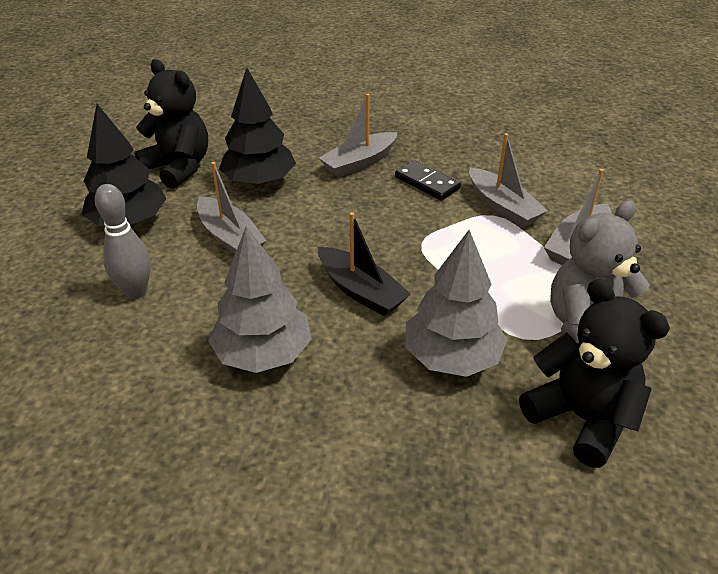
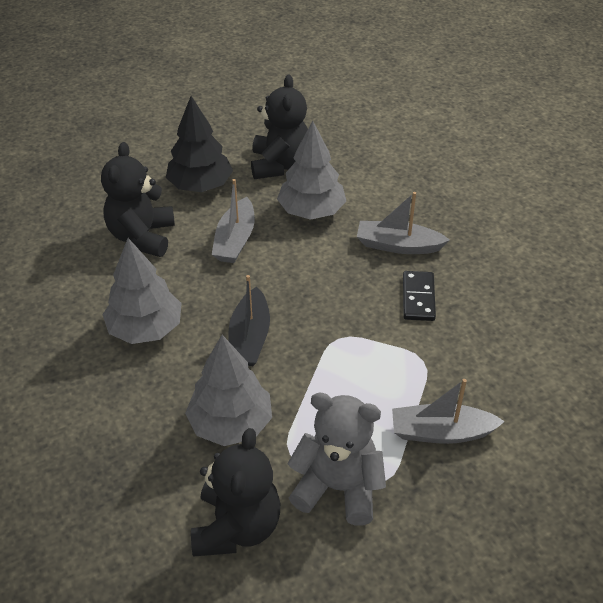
camera: 50 degrees right, 5 degrees up
grey bowling pin [95,184,151,299] -> black teddy bear [101,142,175,257]
black tree [219,68,296,186] -> grey tree [277,121,346,220]
grey boat [469,133,548,228] -> none

